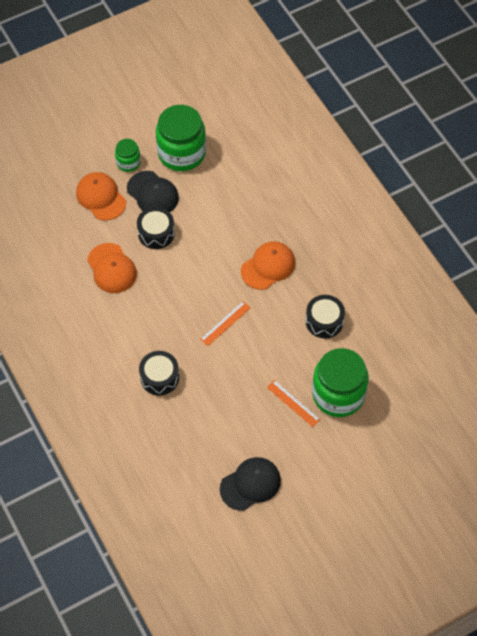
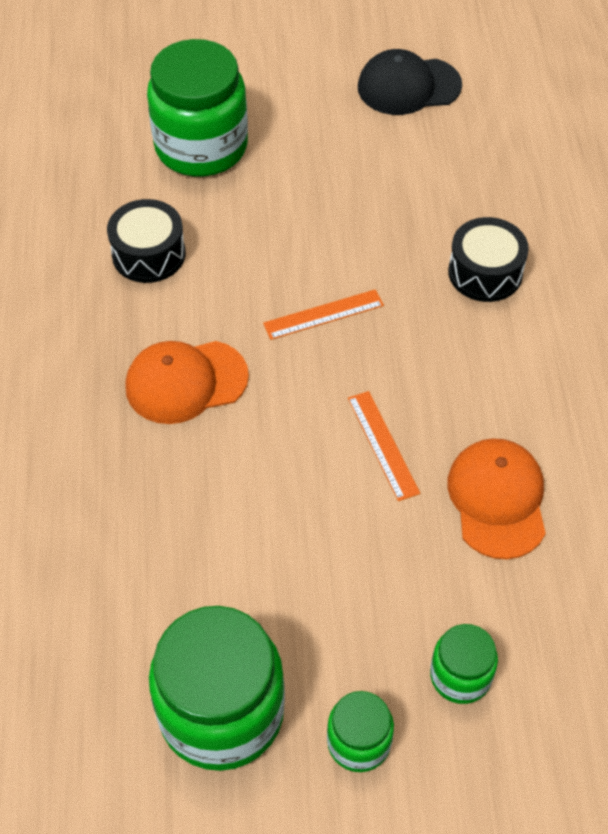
camera: 155 degrees left, 5 degrees down
orange cap [76,172,126,220] -> green jar [430,624,498,704]
black cap [127,171,179,212] -> none
black drum [137,207,175,249] -> none
orange ruler [267,380,320,427] -> orange ruler moved to [348,391,420,501]

